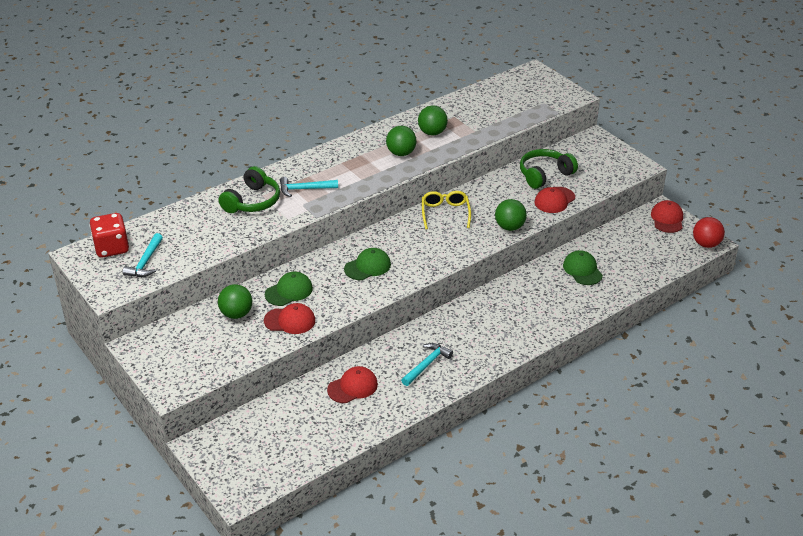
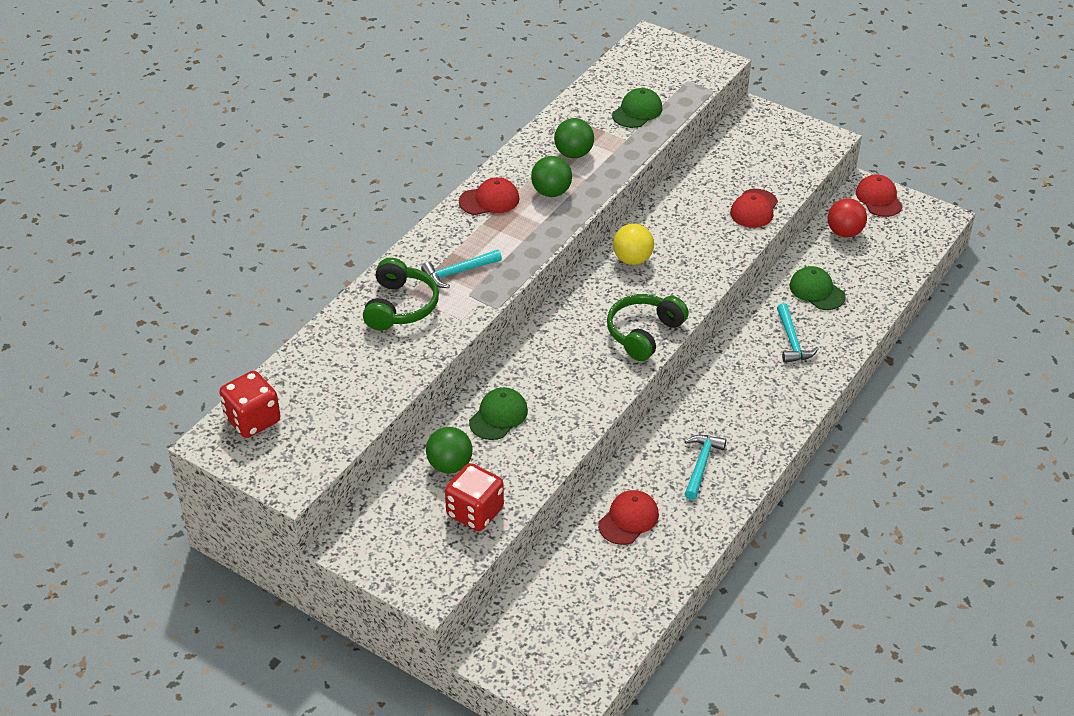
camera: 20 degrees left, 5 degrees up
turquoise hammer [123,233,163,277] -> turquoise hammer moved to [777,303,819,363]
red cap [264,303,315,334] -> red cap moved to [459,177,520,215]
green cap [344,248,391,280] -> green cap moved to [612,88,663,128]
yellow glasses [422,191,471,229] -> yellow ball [613,224,654,265]
green ball [495,199,527,231] -> none
green headphones [520,149,578,189] -> green headphones moved to [607,294,689,361]
red ball [693,217,725,248] -> red ball moved to [827,198,867,238]
none -> red dice [445,463,504,531]

